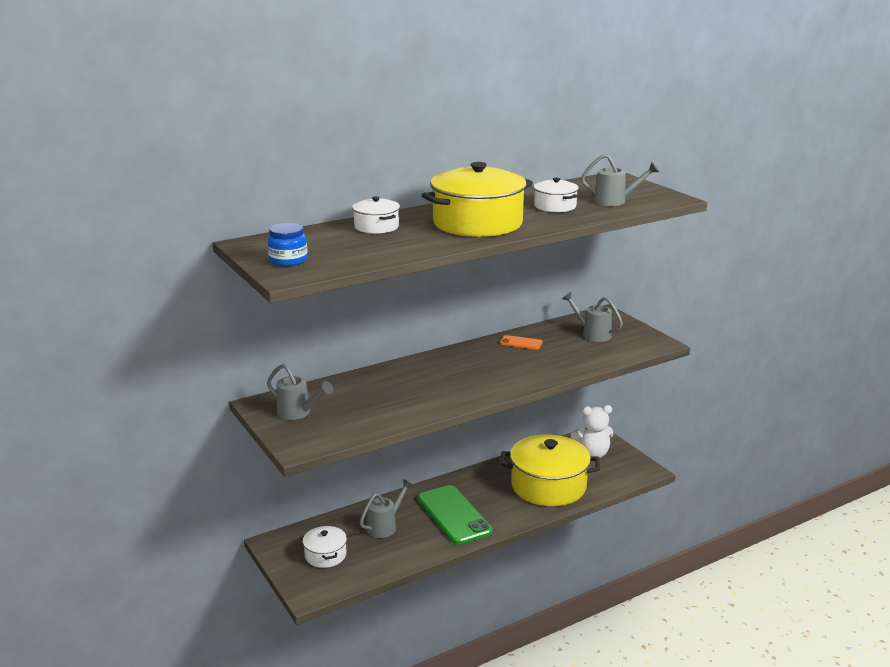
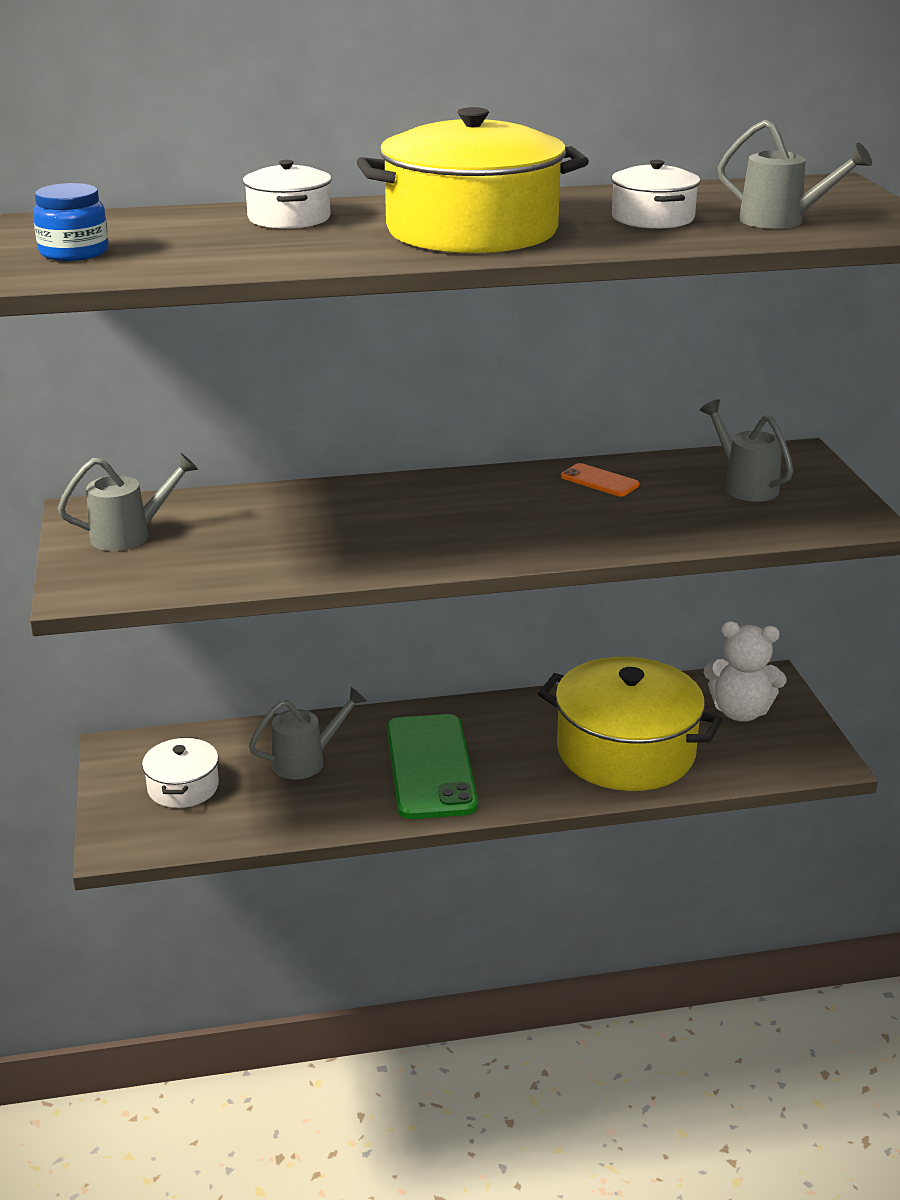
camera: 20 degrees right, 5 degrees up
grey watering can [267,364,333,420] -> grey watering can turned 75 degrees counterclockwise [58,453,198,551]

